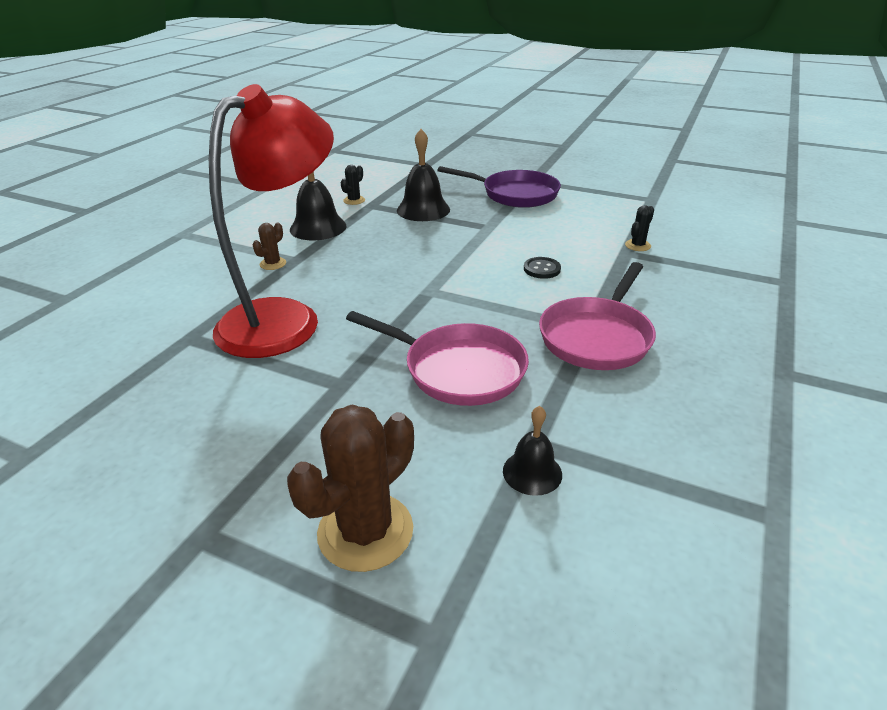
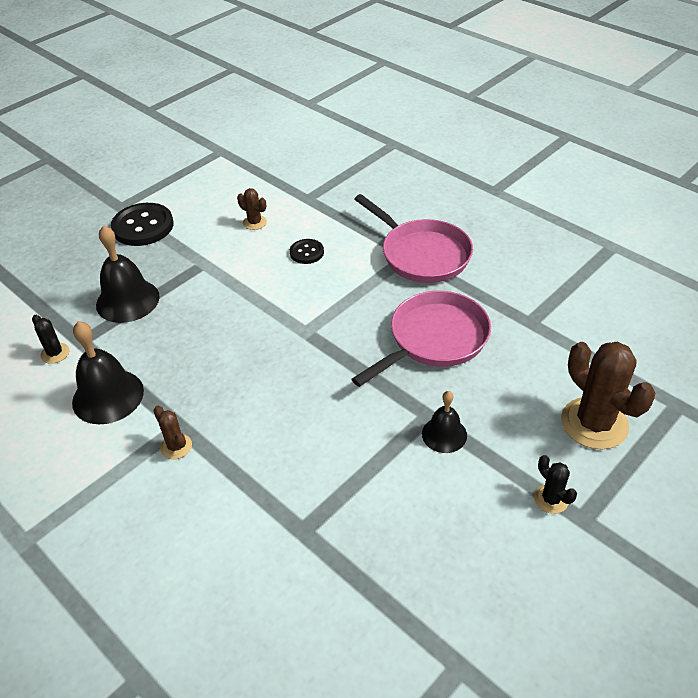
camera: 70 degrees left, 10 degrees up
red lamp [209,84,334,358] -> none
purple pan [437,166,561,208] -> black button [111,203,173,246]
black bell [503,406,562,496] -> black bell moved to [422,391,467,453]
black cactus [625,205,654,251] -> black cactus moved to [534,455,577,514]
none -> brown cactus [237,188,267,230]

